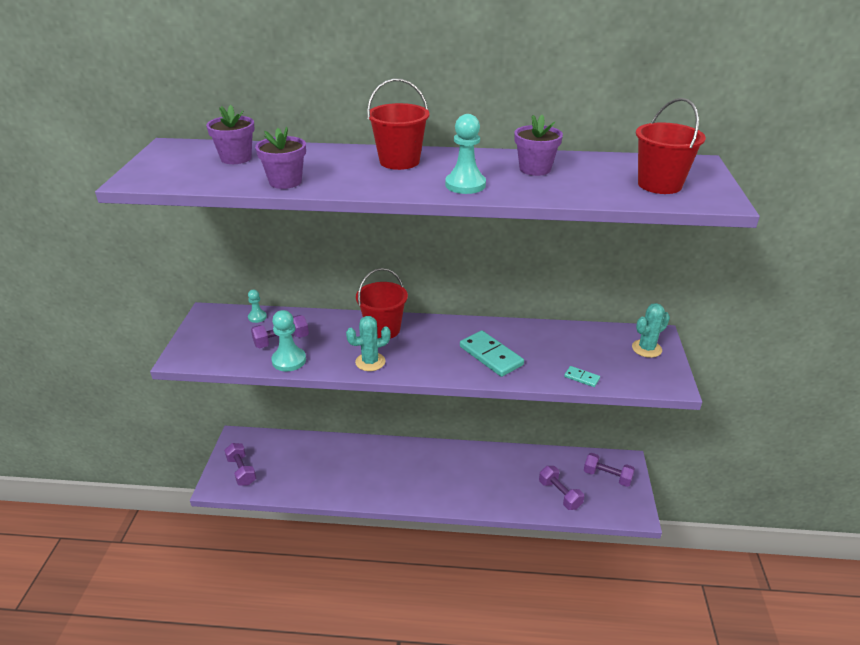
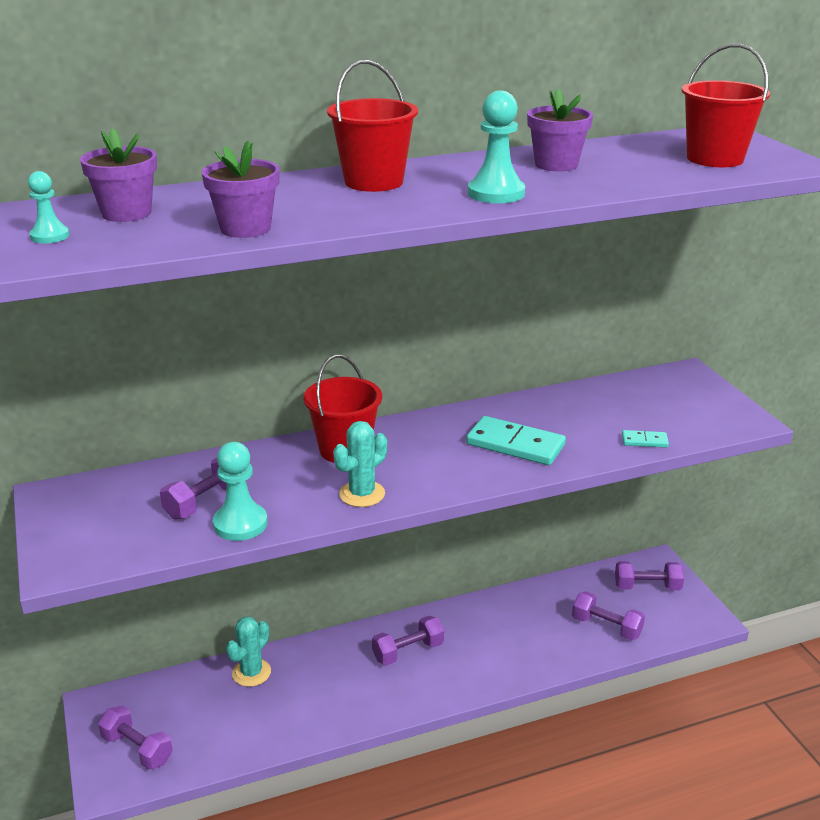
camera: 25 degrees left, 5 degrees down
turquoise pawn [248,290,267,323] -> turquoise pawn moved to [28,171,69,243]
turquoise cactus [632,303,670,358] -> turquoise cactus moved to [226,616,271,687]
none -> purple dumbbell [372,616,444,665]

